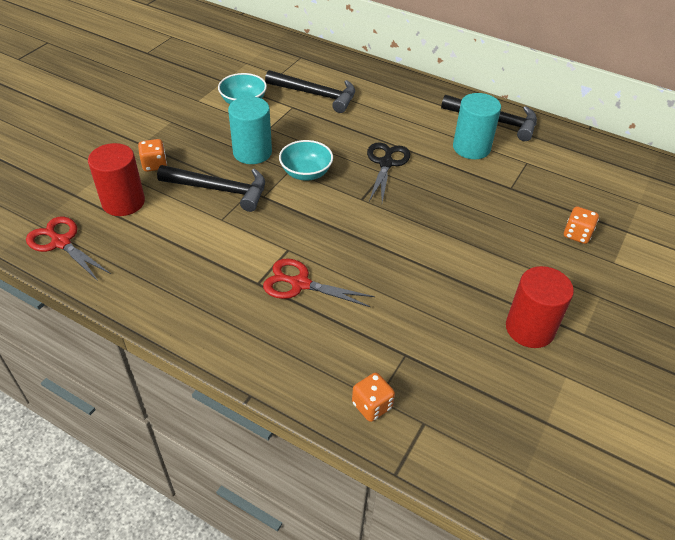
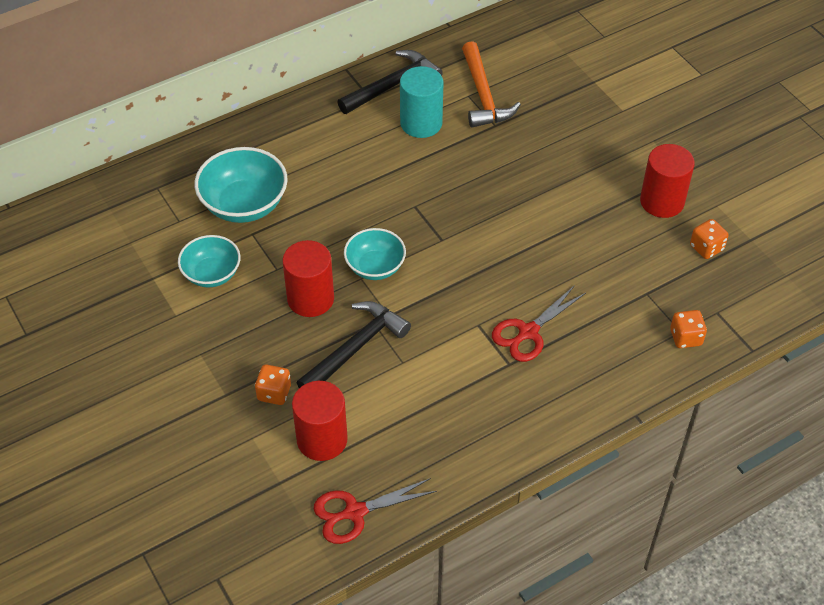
camera: 60 degrees left, 5 degrees up
turquoise cylinder [228,96,272,164] -> red cylinder [282,240,334,317]
black hammer [265,70,355,113] -> turquoise bowl [194,147,288,223]
black scissors [367,142,410,202] -> none
orange dice [564,206,599,244] -> orange dice moved to [690,219,728,259]
none -> orange hammer [462,41,521,128]

